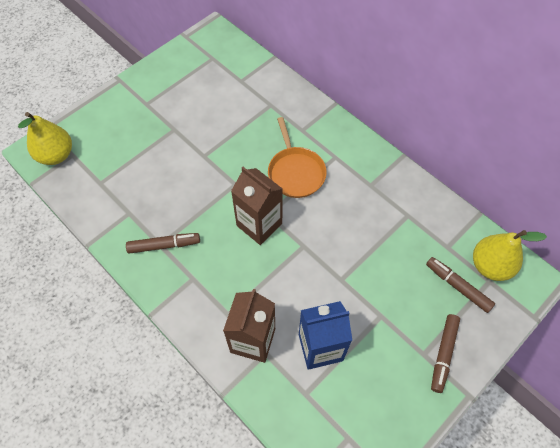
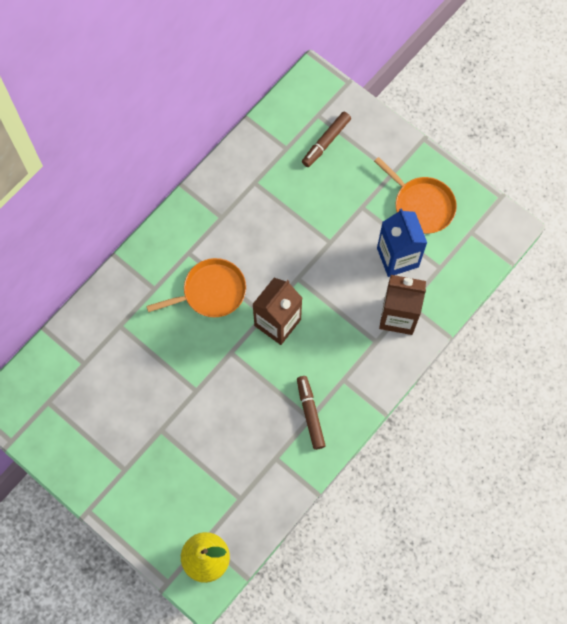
camera: 95 degrees left, 10 degrees up
brown marker [431,314,460,393] -> none
yellow pear [473,230,547,281] -> none
none -> orange pan [374,157,457,234]

